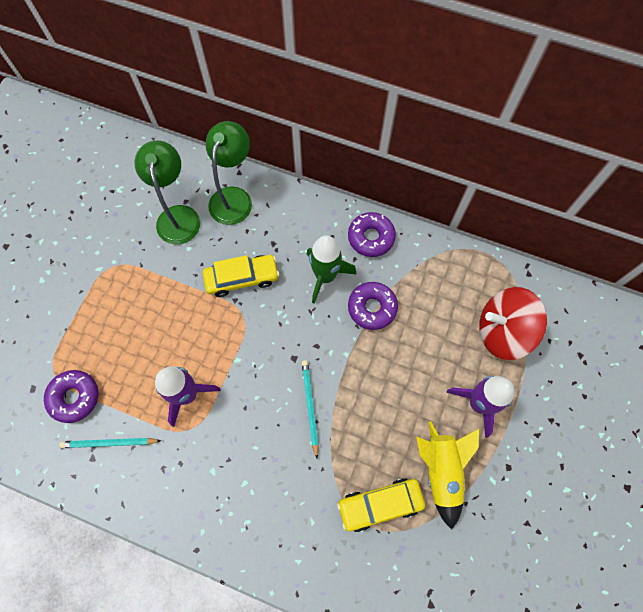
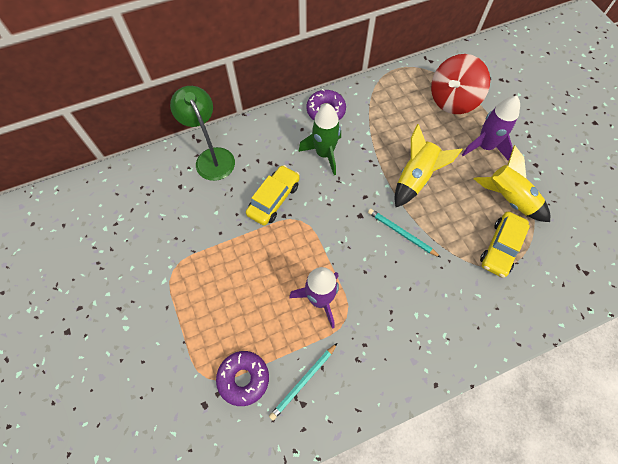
camera: 45 degrees left, 5 degrees down
green lamp [135,140,200,244] -> none
purple donut [348,282,398,330] -> none
none -> yellow rocket [395,124,463,207]

